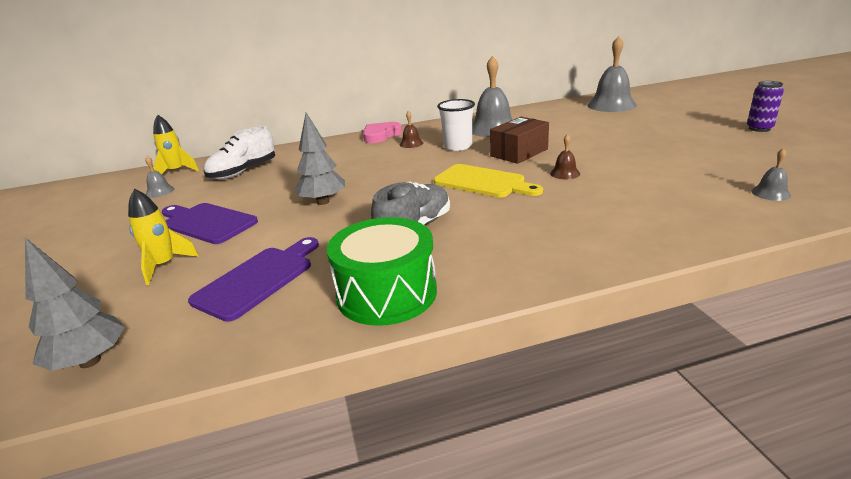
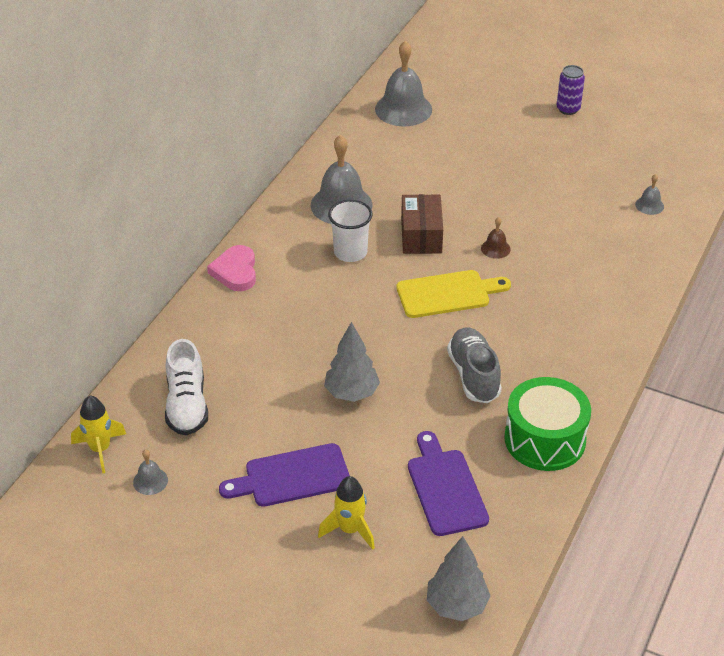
camera: 50 degrees left, 15 degrees up
brown bell [400,111,423,148] -> none

